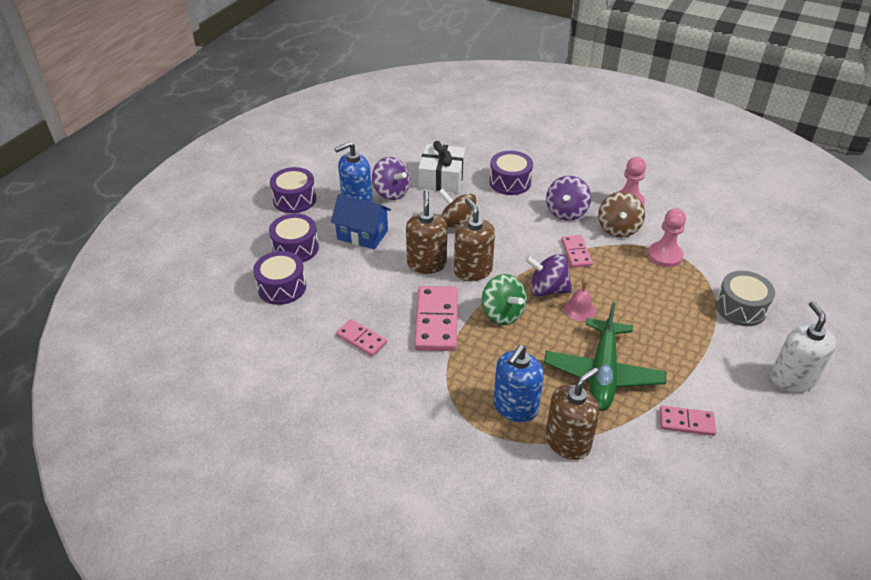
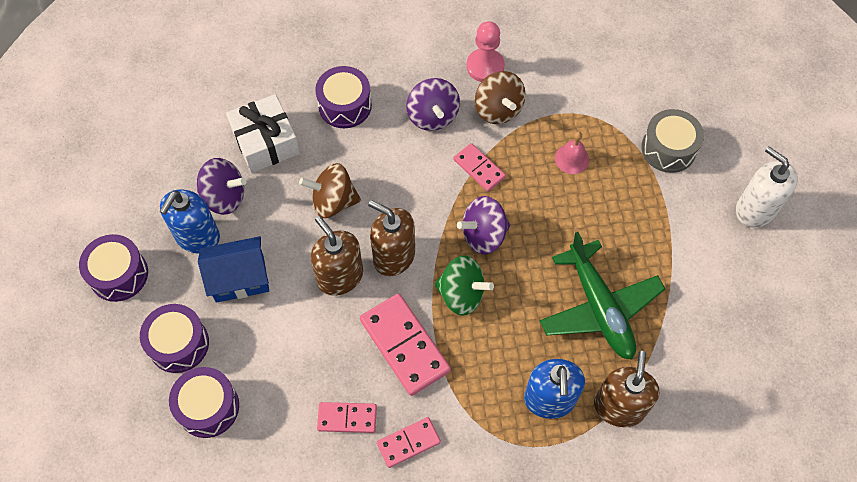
camera: 35 degrees left, 20 degrees up
pink bell [564,276,596,321] -> pink bell moved to [555,132,589,174]
pink pawn [648,208,686,267] -> none
pink domino [660,406,716,436] -> pink domino moved to [377,417,441,468]

